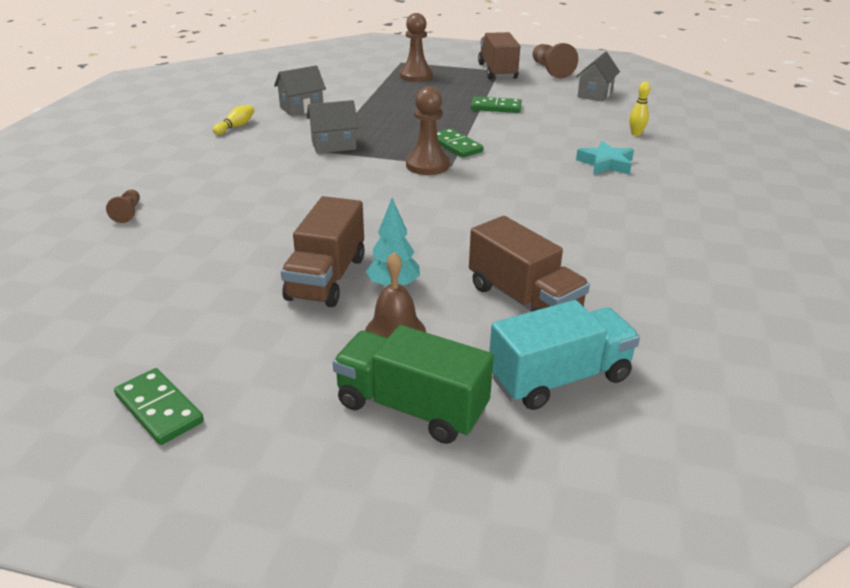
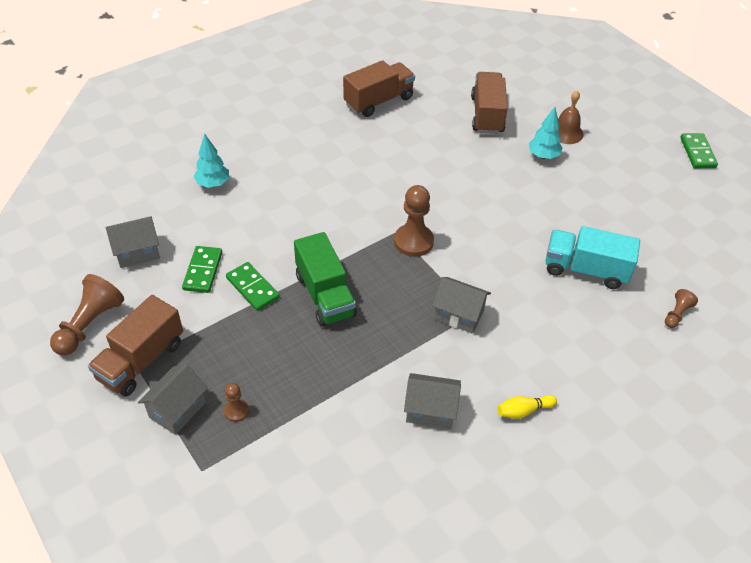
camera: 140 degrees left, 15 degrees up
brown truck [281,196,365,307] -> brown truck moved to [343,60,415,117]
green truck [333,325,494,444] -> green truck moved to [294,232,357,327]
brown pawn [400,13,433,82] -> brown pawn [224,383,249,422], size x0.52
green domino [437,128,483,158] -> green domino moved to [182,246,222,293]
turquoise truck [489,300,640,410] -> turquoise truck moved to [545,226,640,289]
turquoise star [576,141,634,175] -> none
yellow bowling pin [629,81,650,136] -> turquoise tree [194,134,229,188]
none -> grey house [138,364,208,435]

